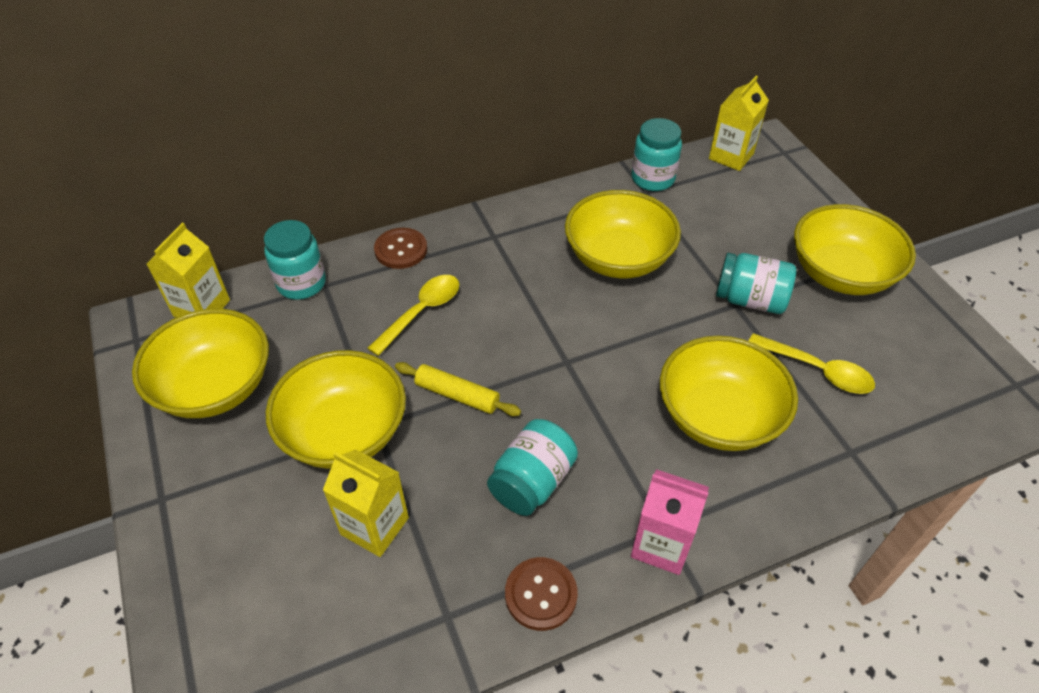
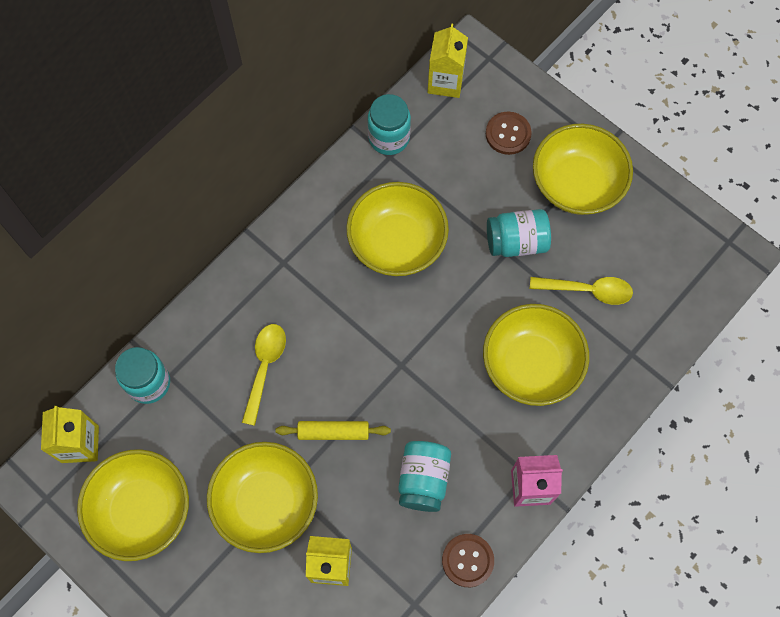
camera: 25 degrees left, 20 degrees up
brown button [374,228,427,269] -> brown button moved to [486,112,532,155]

